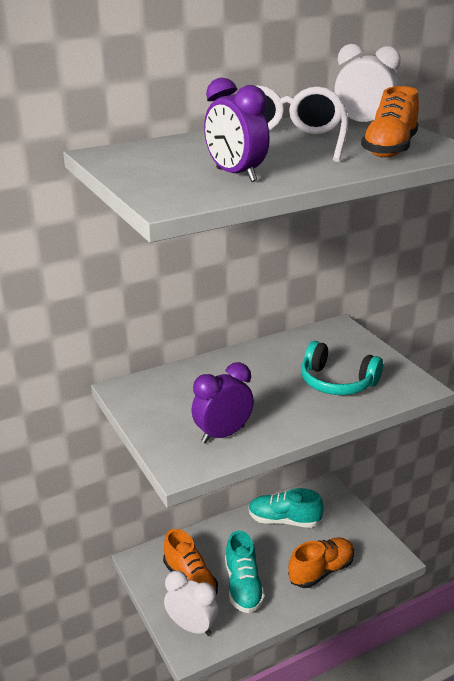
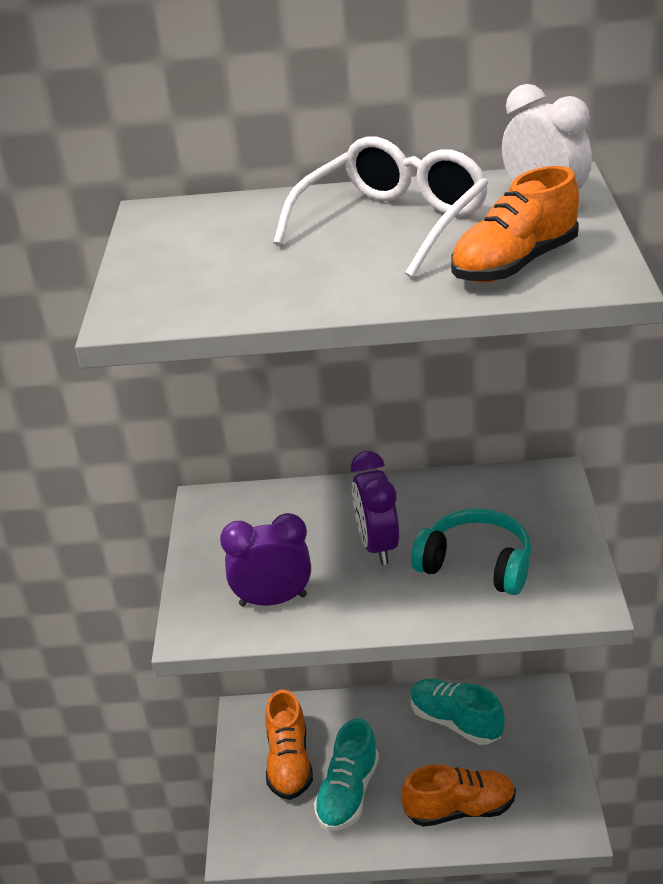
camera: 30 degrees right, 5 degrees up
white clock [164,570,219,636] -> none
purple clock [204,77,270,182] -> purple clock moved to [351,451,399,565]
turquoise headphones [301,341,383,395] -> turquoise headphones turned 150 degrees clockwise [411,508,531,595]

